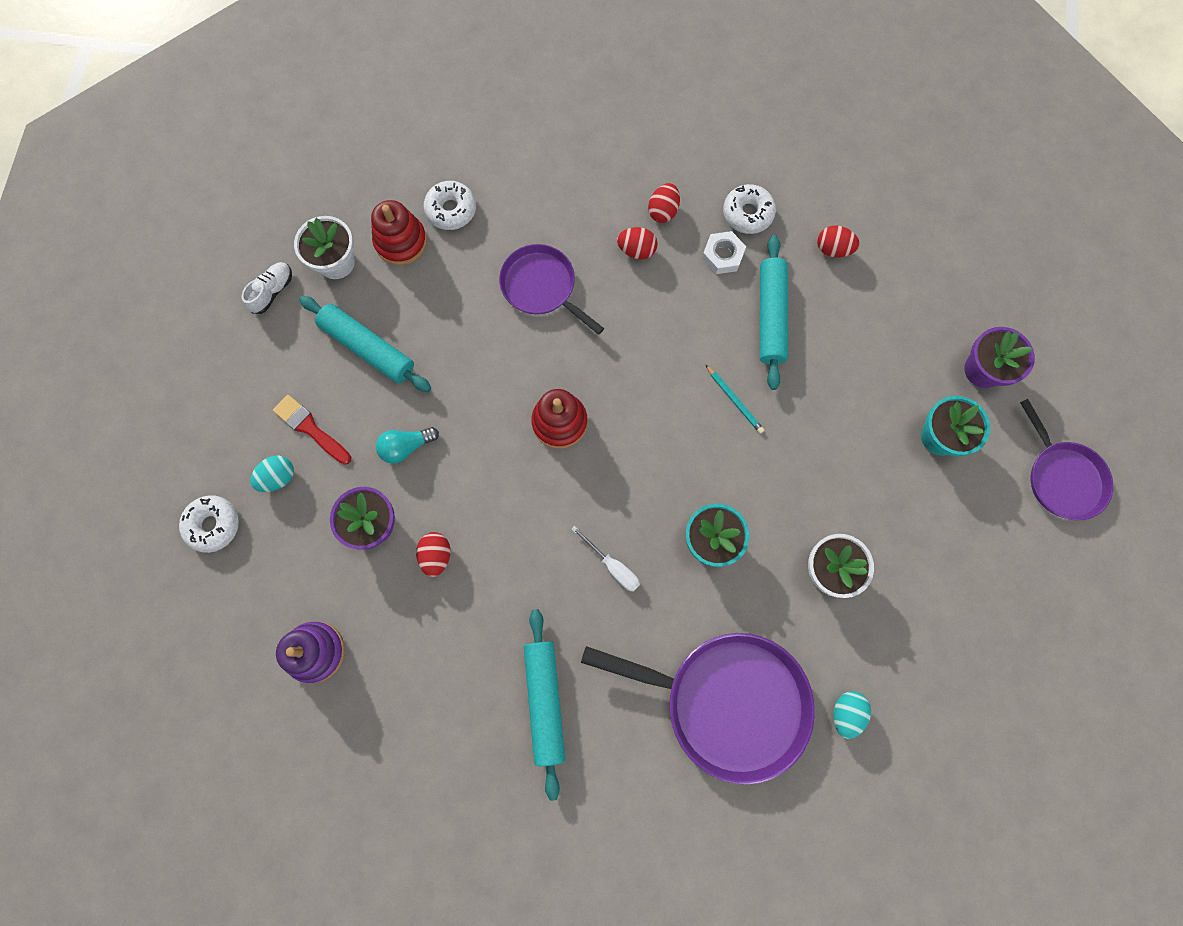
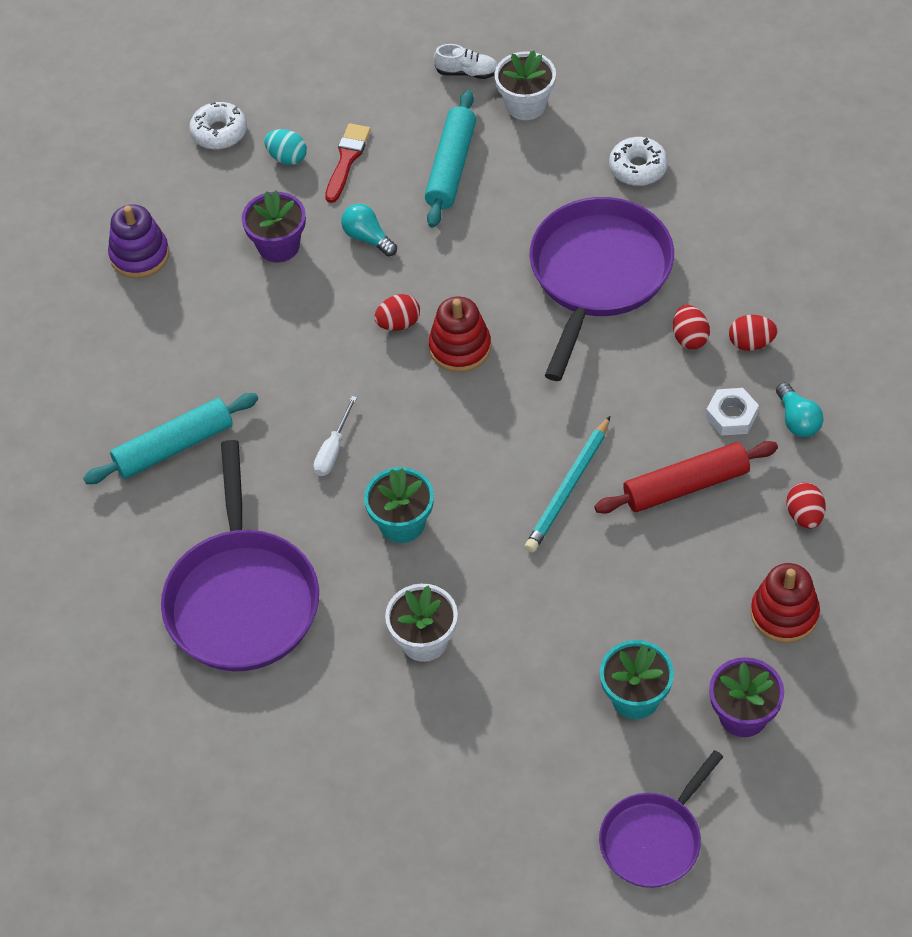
camera: 70 degrees right, 20 degrees down
red stacking toy [371,200,427,265] -> red stacking toy moved to [751,563,820,643]
red egg [416,532,450,577] -> red egg moved to [374,294,420,331]
purple pan [499,244,604,335] -> purple pan [529,197,674,381], size x1.68
turquoise pencil [705,364,764,434] -> turquoise pencil [525,416,610,553], size x1.69
white donut [723,184,776,234] -> turquoise light bulb [776,382,824,437]
turquoise rolling pin [760,235,788,390] -> red rolling pin [594,441,778,514]
turquoise egg [833,691,871,739] -> none

